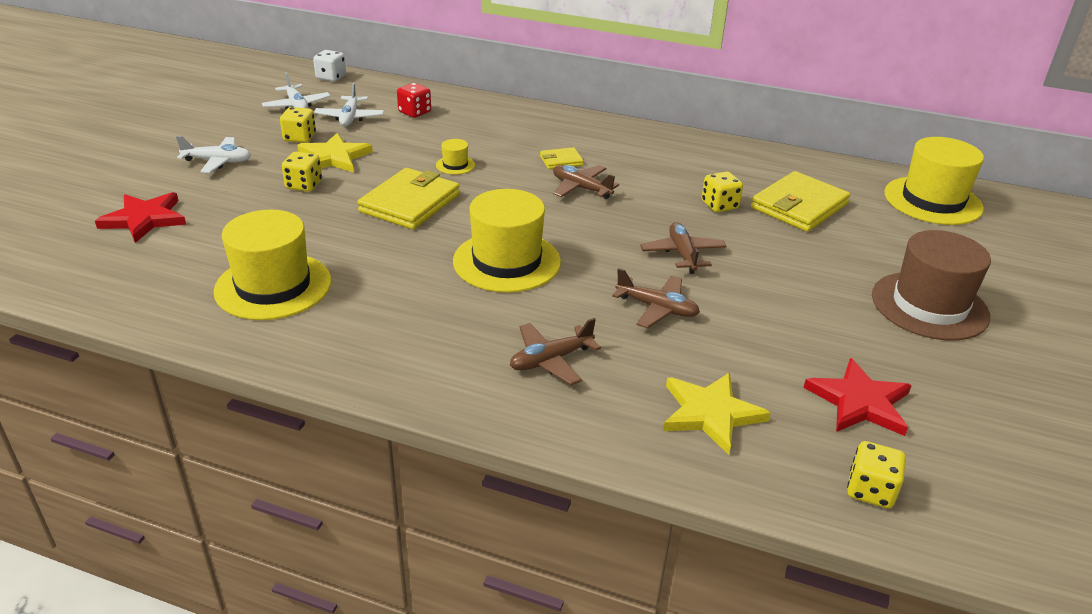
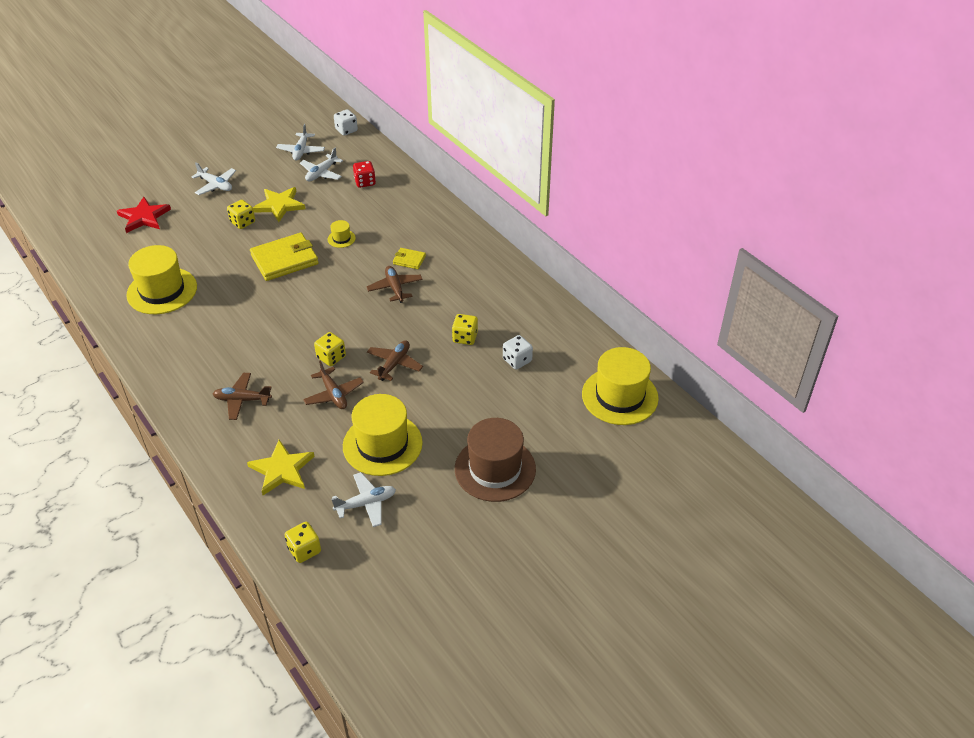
camera: 35 degrees right, 10 degrees up
yellow dice [280,107,316,143] -> yellow dice moved to [314,332,346,366]
yellow hat [453,189,561,293] -> yellow hat moved to [343,394,423,476]
yellow wallet [751,171,851,232] -> white dice [503,335,533,370]
red star [803,358,912,436] -> white plane [331,472,396,527]

